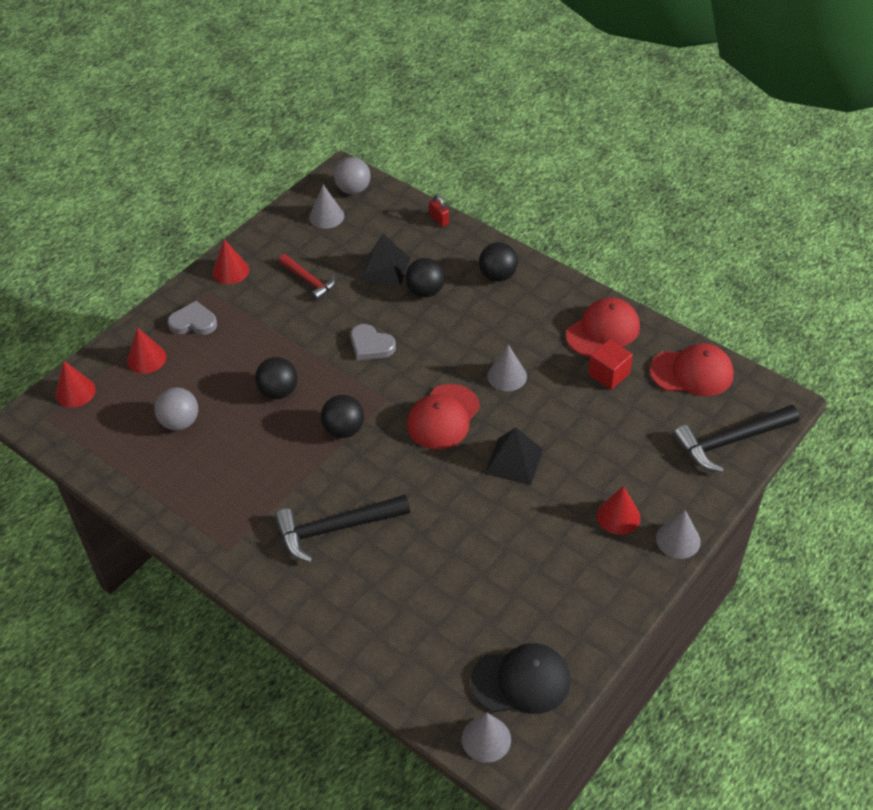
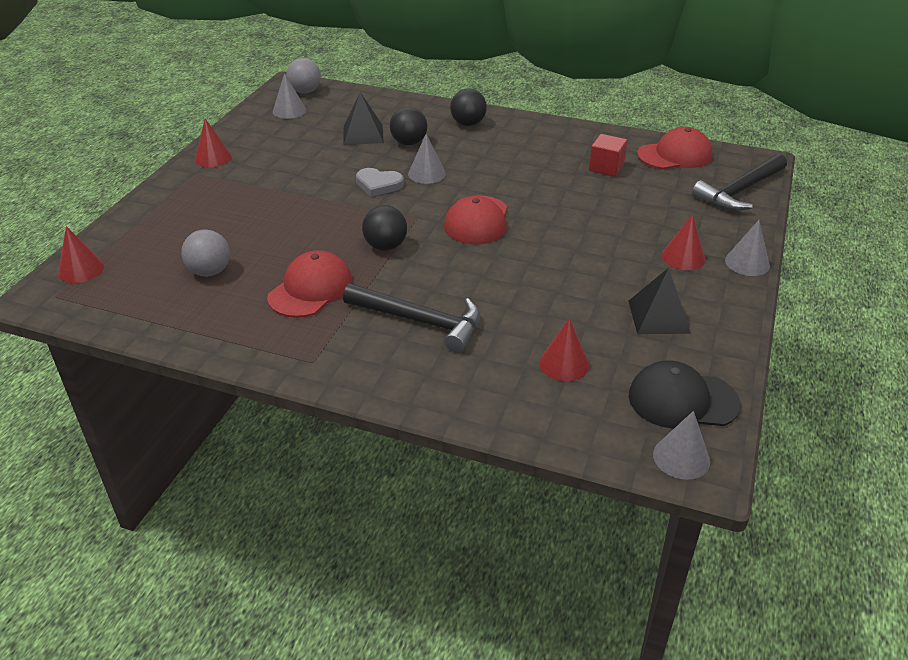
camera: 20 degrees left, 10 degrees down
red cone [127,327,166,374] -> red cone moved to [539,318,589,381]
grey heart [168,301,217,335] -> none
black ball [255,357,298,399] -> none
black hammer [275,494,410,563] -> black hammer turned 120 degrees counterclockwise [343,284,480,353]
red hammer [279,254,336,301] -> none
red padlock [429,194,449,227] -> none
black cap [471,643,570,714] -> black cap turned 150 degrees counterclockwise [629,360,741,429]
black pyramid [485,427,543,485] -> black pyramid moved to [628,268,691,334]
grey cone [487,344,527,391] -> grey cone moved to [408,134,446,184]
red cap [566,297,640,357] -> red cap moved to [267,250,353,318]

